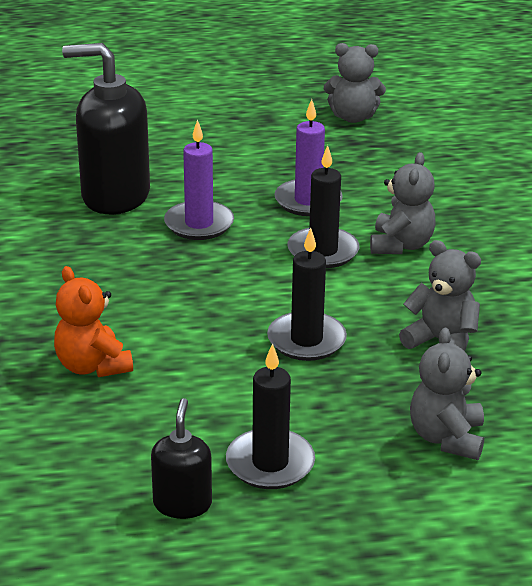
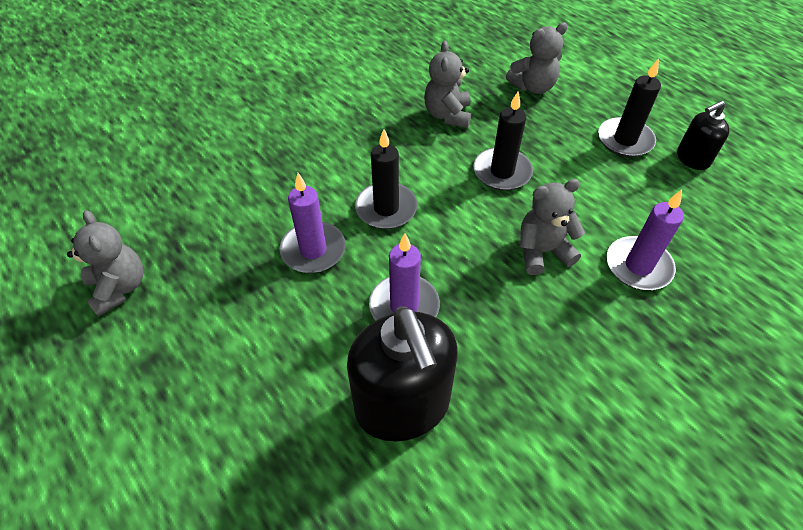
camera: 120 degrees left, 20 degrees up
orange teddy bear [54,266,133,377] -> purple candle [607,190,684,290]
grey teddy bear [370,152,435,254] -> grey teddy bear moved to [520,179,585,275]

